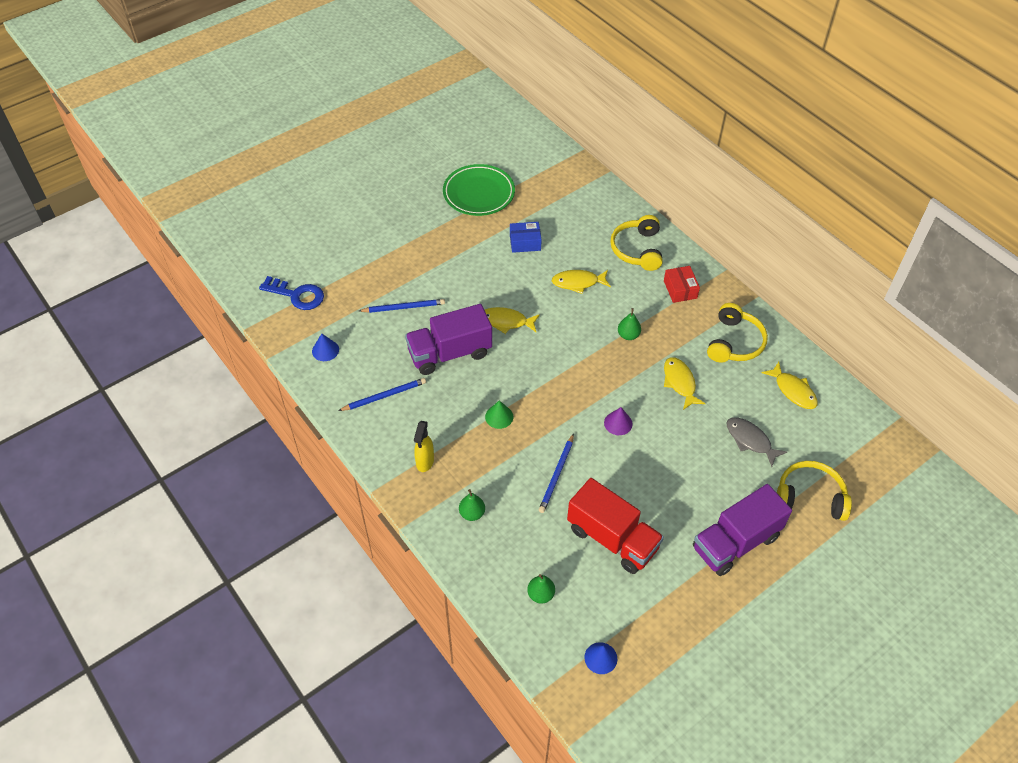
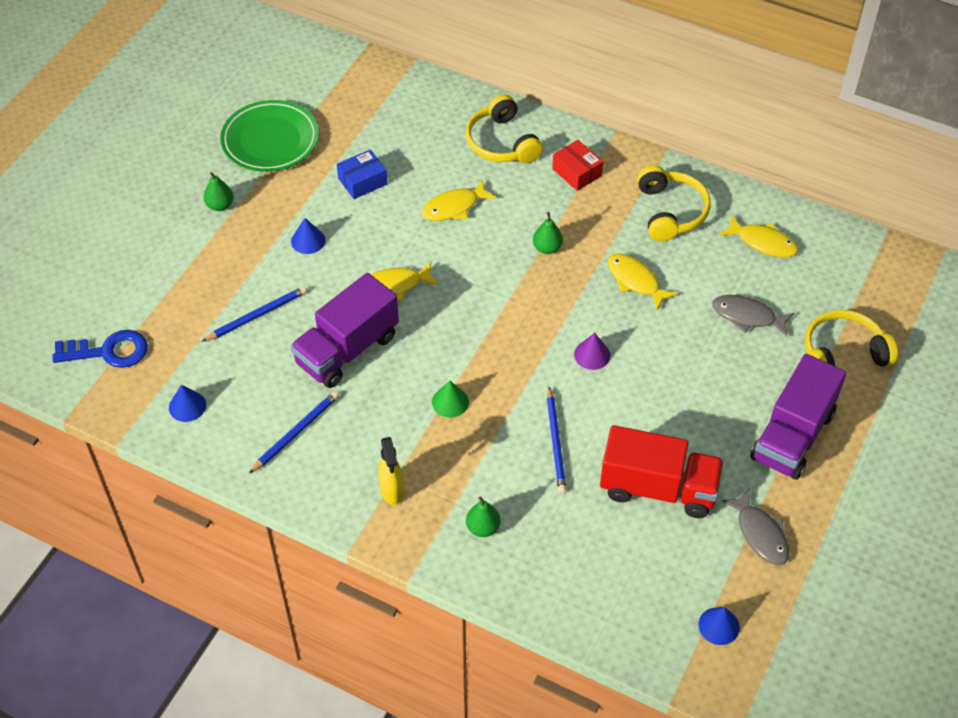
camera: 25 degrees left, 0 degrees up
green pear [527,574,555,603] -> green pear moved to [204,172,233,211]
none -> blue cone [291,218,325,254]
none -> grey fish [721,488,789,565]

